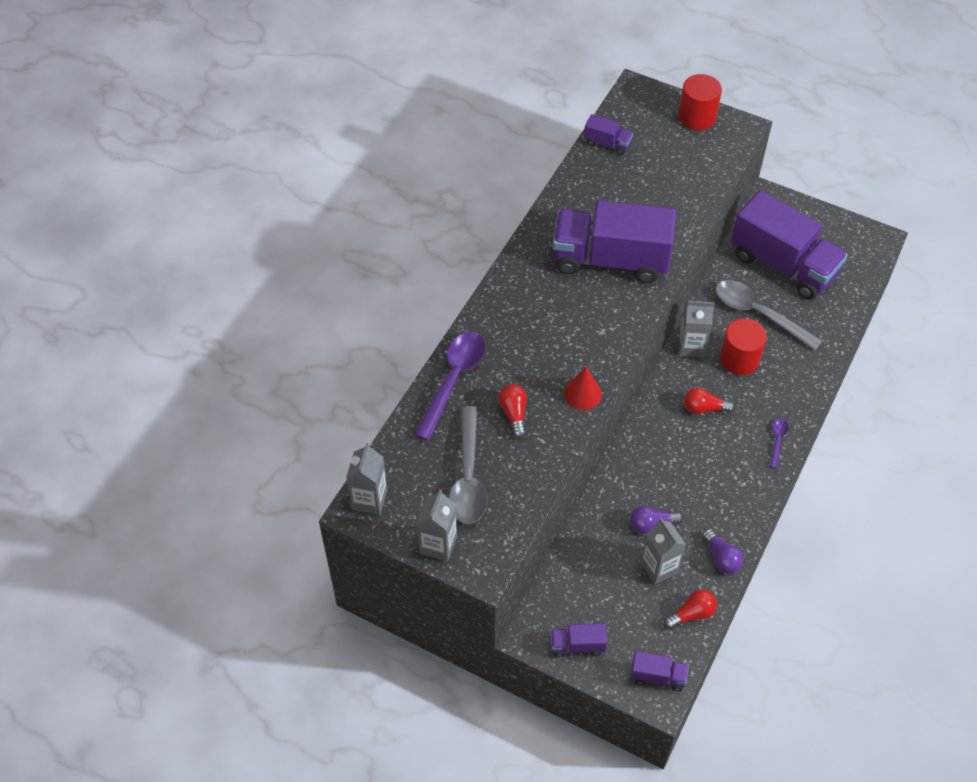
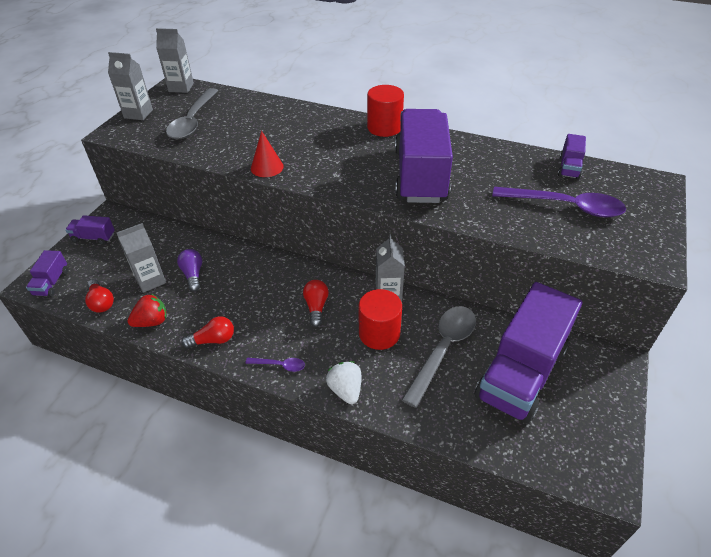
camera: 85 degrees right, 10 degrees down
purple spoon [415,331,486,441] -> purple spoon moved to [492,187,626,217]
grey spoon [449,406,488,524] -> grey spoon turned 75 degrees counterclockwise [166,88,218,139]
red light bulb [498,384,527,438] -> red light bulb moved to [181,316,234,348]
purple truck [551,623,607,657] -> purple truck turned 75 degrees counterclockwise [65,215,115,245]
red cylinder [678,74,722,130] -> red cylinder moved to [367,85,404,137]
purple light bulb [702,529,743,574] -> red strawberry [128,294,166,327]
none -> white strawberry [326,361,361,404]

